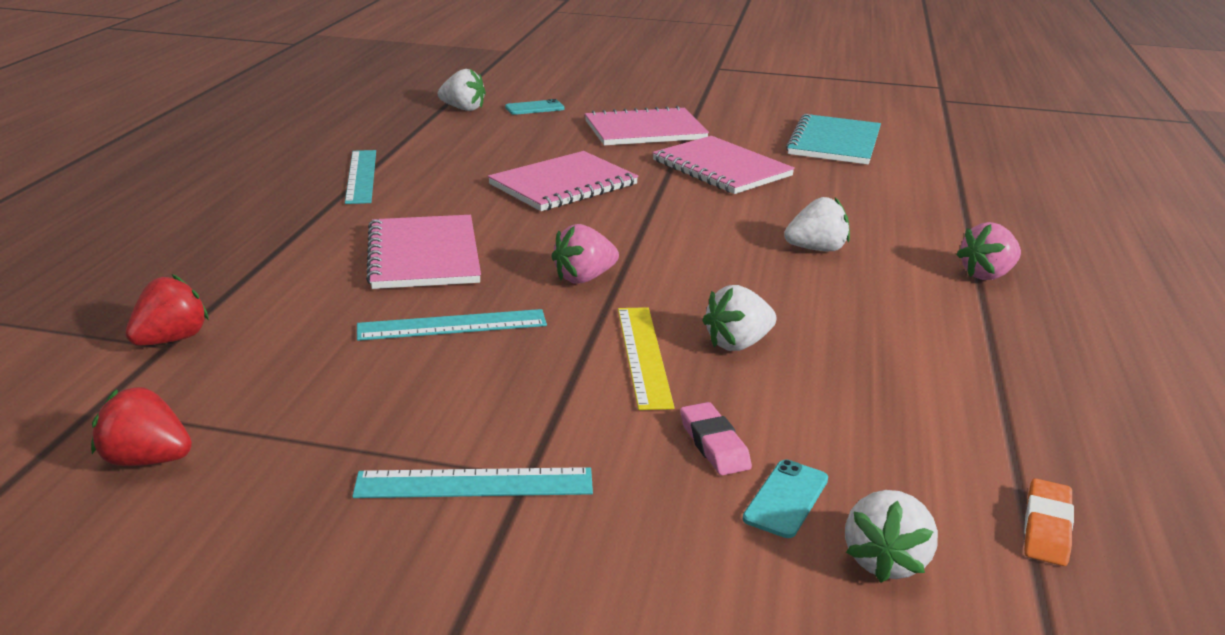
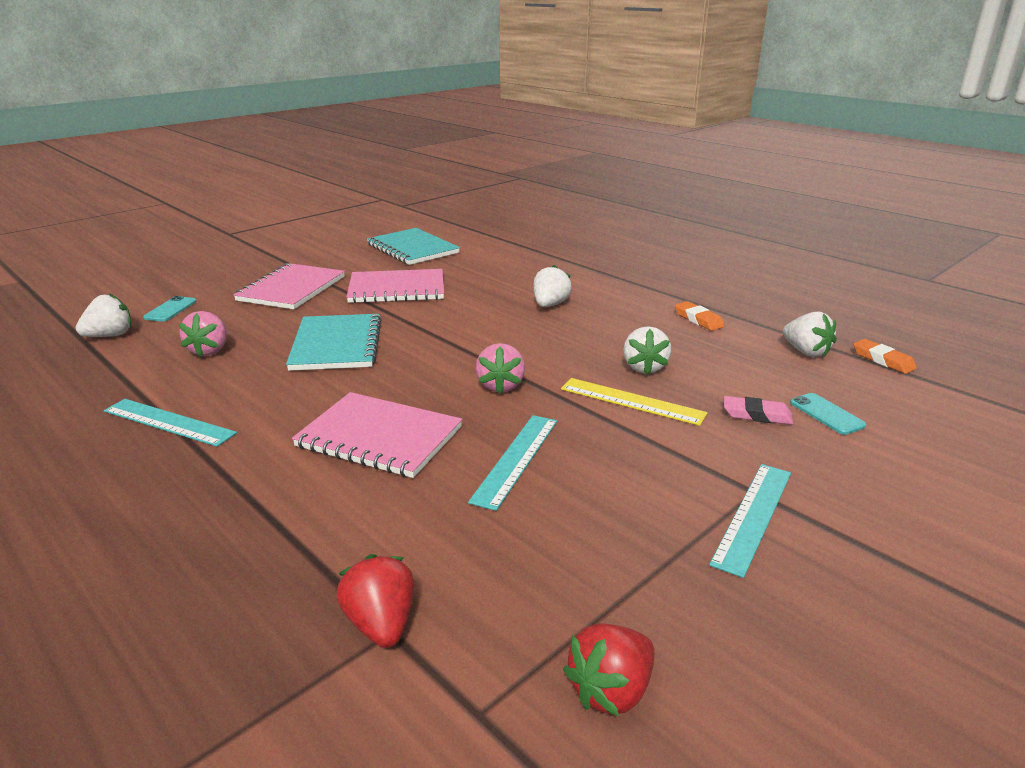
camera: 55 degrees left, 0 degrees up
pink notebook [488,151,639,211] -> turquoise notebook [286,314,382,371]
white strawberry [845,490,938,582] -> white strawberry moved to [783,312,837,357]
pink strawberry [956,222,1021,280] -> pink strawberry moved to [179,311,227,357]
none -> orange eraser [675,301,724,331]

